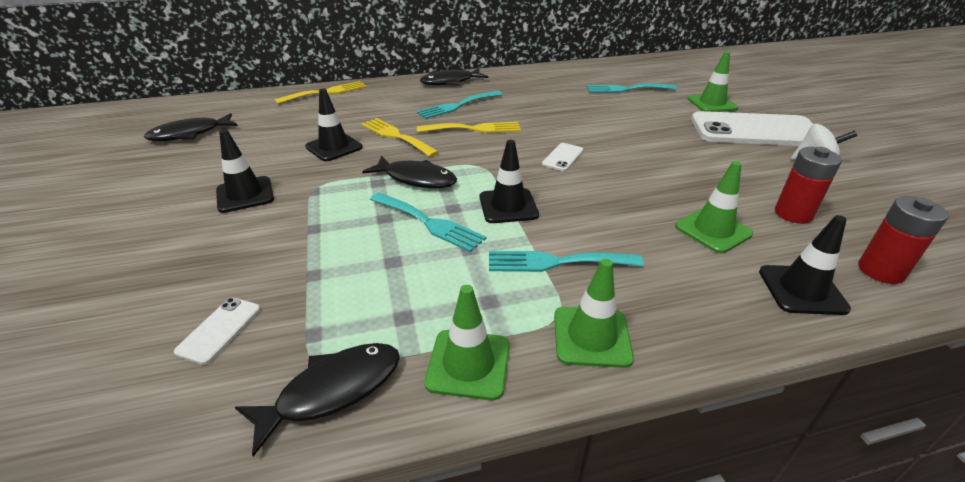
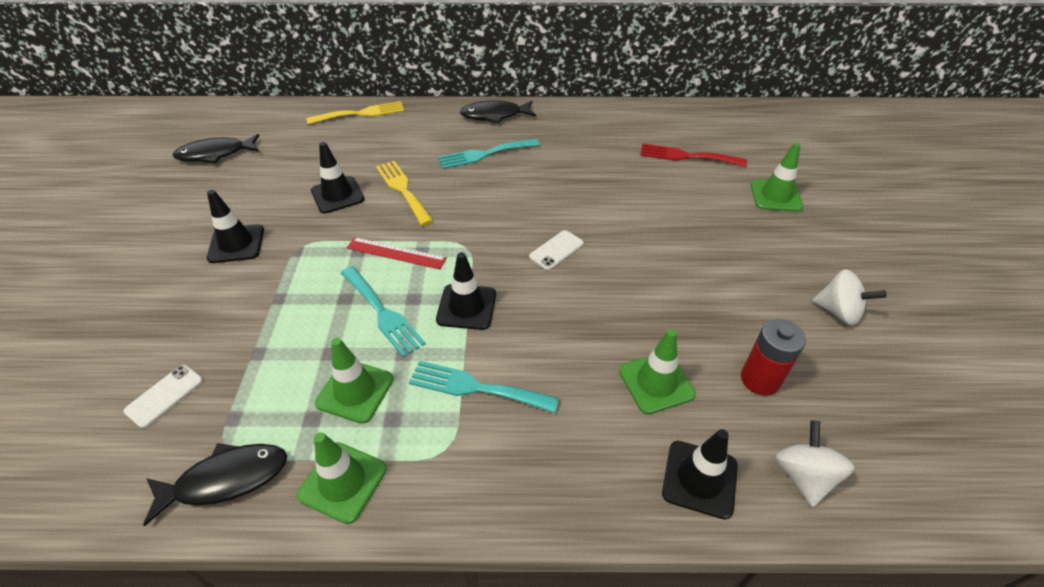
camera: 15 degrees right, 10 degrees up
black fish [362,156,457,188] -> red ruler [347,237,447,269]
yellow fork [417,122,521,133] -> none
green traffic cone [554,259,634,368] -> green traffic cone moved to [315,338,394,424]
turquoise fork [586,83,677,93] -> red fork [640,144,747,167]
white phone [691,111,813,146] -> none
red battery [858,196,949,284] -> white spinning top [776,420,855,507]

